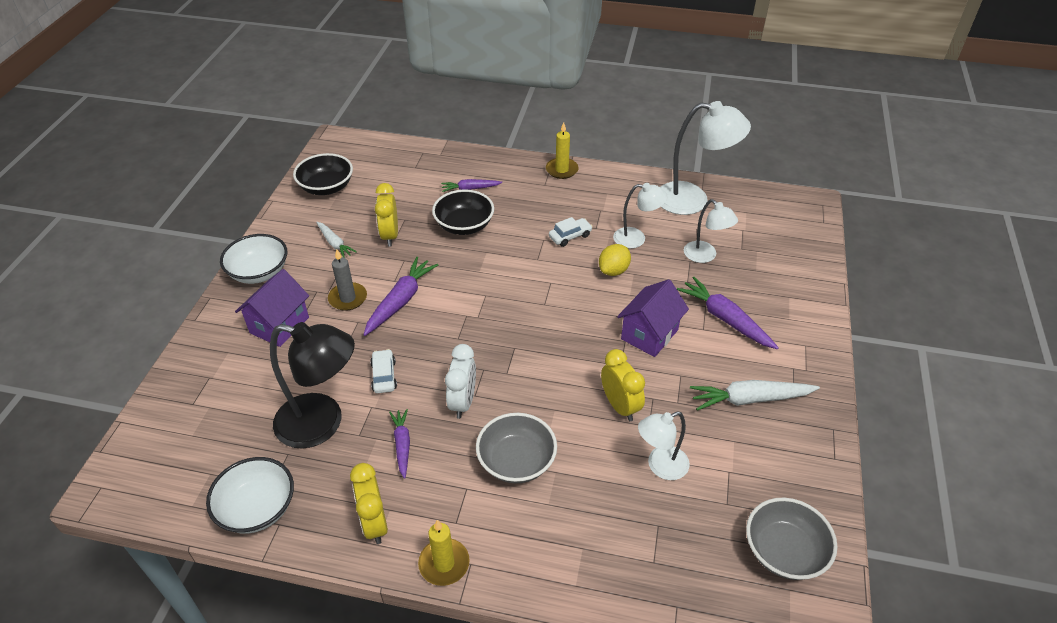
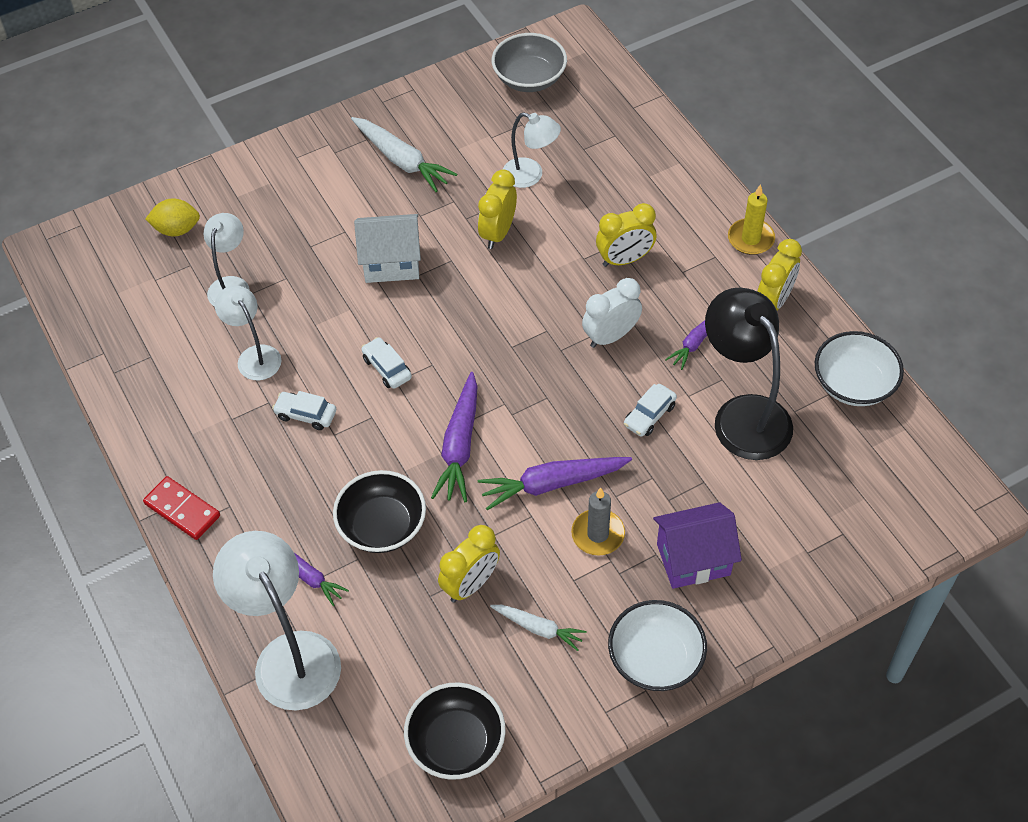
camera: 130 degrees left, 10 degrees up
white carrot [316,222,357,258] -> white carrot turned 105 degrees clockwise [490,605,586,651]
grey bowl [476,413,557,483] -> yellow clock [596,203,656,267]
yellow candle [546,122,579,179] -> red domino [143,476,220,540]
yellow lemon [599,244,631,276] -> yellow lemon moved to [145,198,200,236]
purple house [617,279,689,357] -> white house [354,214,421,283]
white lamp [660,101,751,215] -> white lamp moved to [213,531,341,710]
purple carrot [677,277,779,349] -> purple carrot moved to [431,372,478,502]
none -> white car [361,337,412,389]

